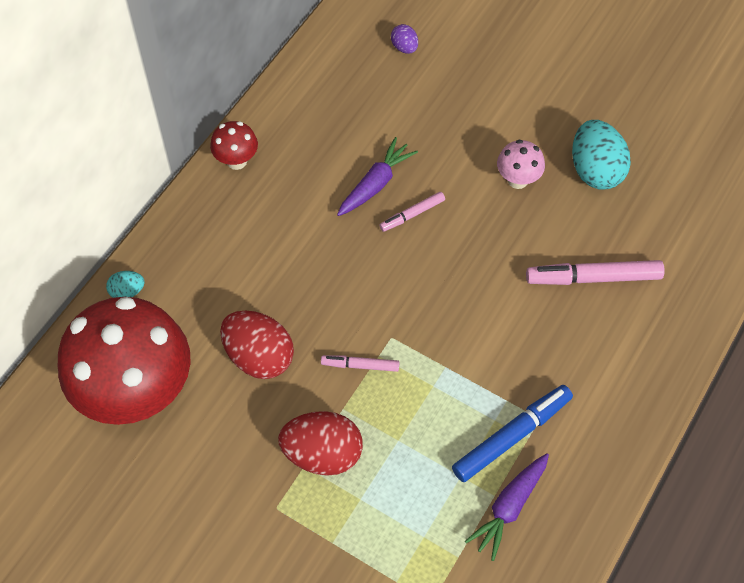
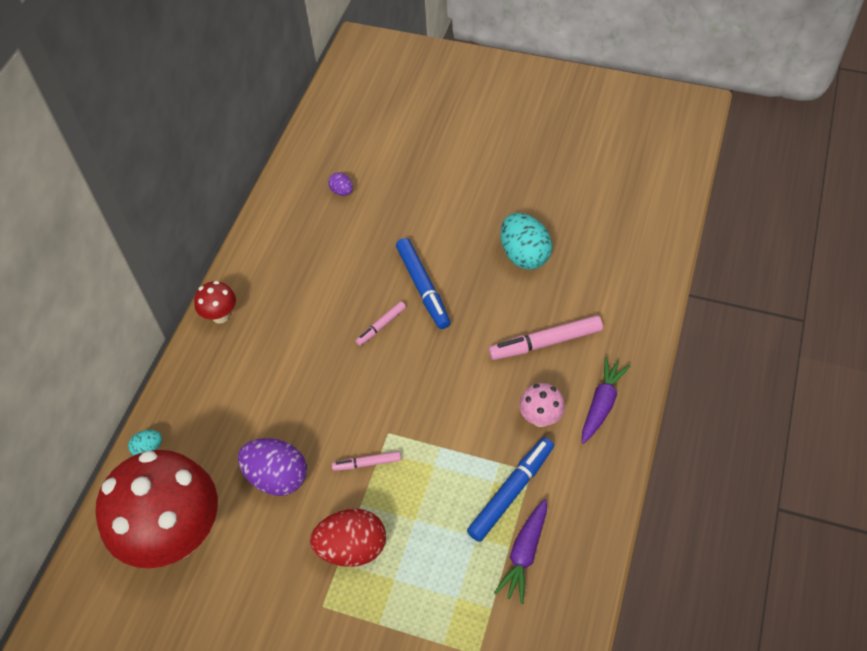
camera: 10 degrees left, 5 degrees down
red egg [220,310,294,379] -> purple egg [238,438,307,496]
purple carrot [337,137,418,216] -> purple carrot moved to [582,356,631,444]
pink mushroom [497,140,545,189] -> pink mushroom moved to [519,383,565,427]
none -> blue marker [396,238,450,329]

